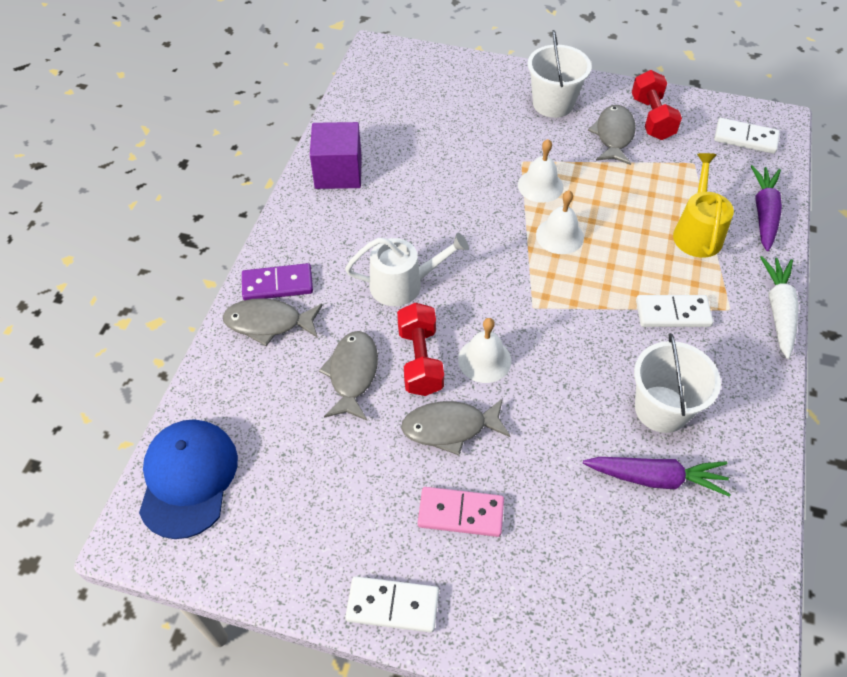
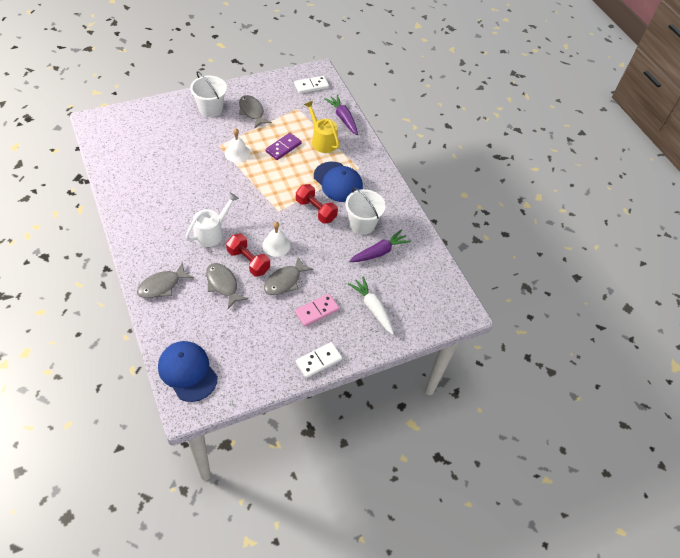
camera: 45 degrees left, 0 degrees up
purple domino [242,263,313,300] -> purple domino moved to [265,133,302,160]
purple cube [310,122,362,189] -> none
white bell [536,190,584,254] -> none
red dumbbell [632,70,682,140] -> red dumbbell moved to [296,184,338,224]
white domino [636,295,713,327] -> blue cap [314,162,363,202]
white carrot [760,256,799,359] -> white carrot moved to [348,276,394,335]

